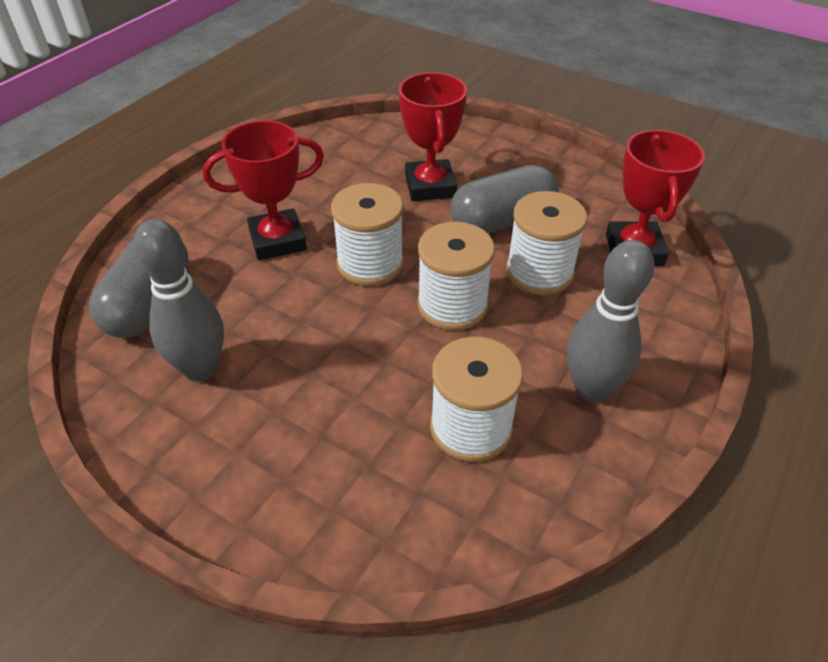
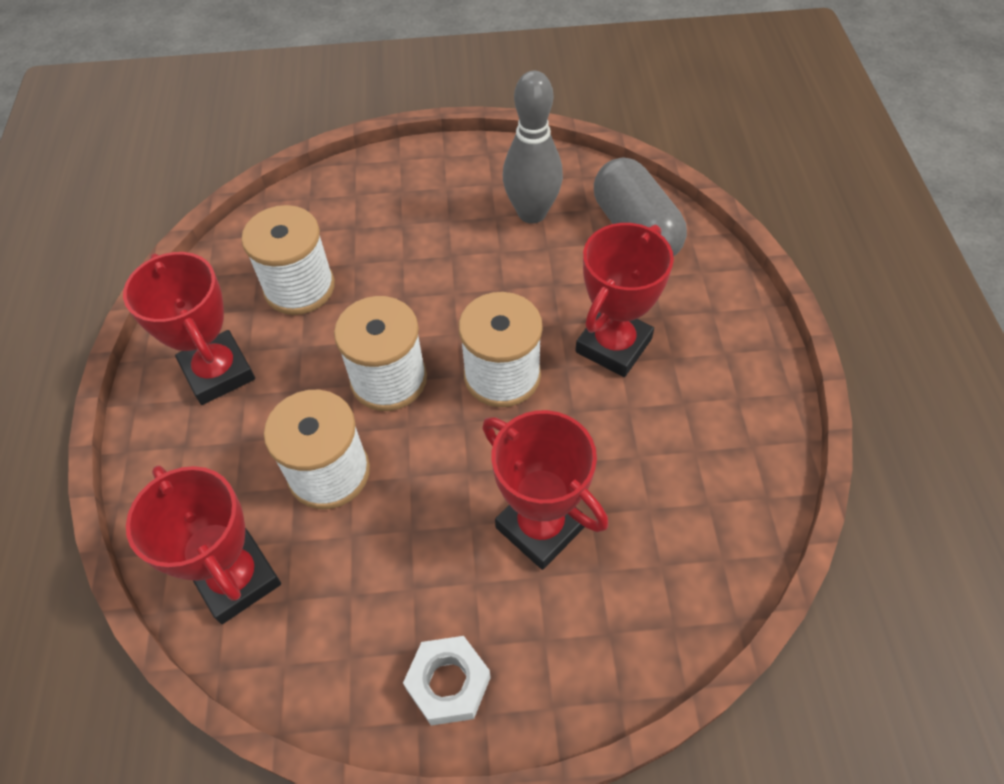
camera: 145 degrees right, 10 degrees up
grey capsule [450,165,559,233] -> none
grey bowling pin [567,240,654,402] -> red trophy [123,252,255,405]
none -> white nut [403,636,491,726]

